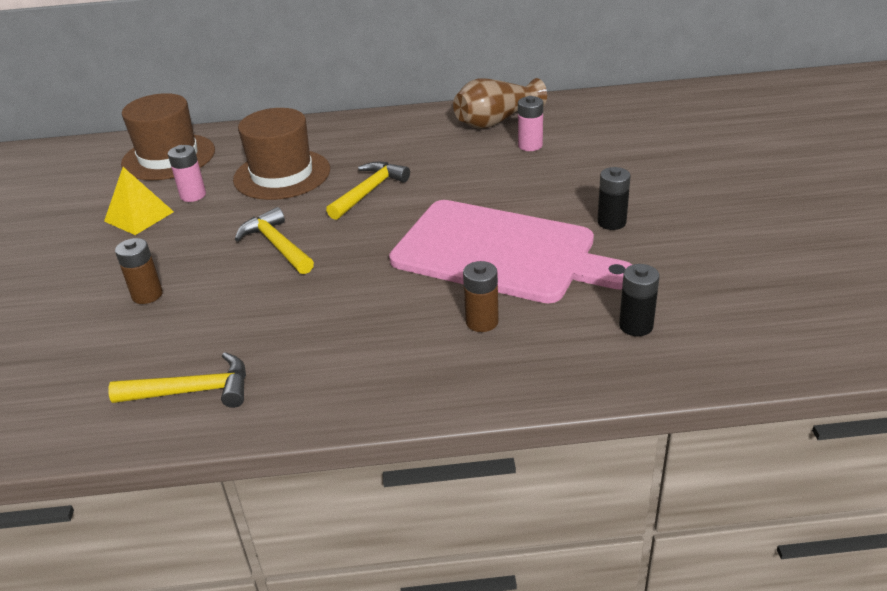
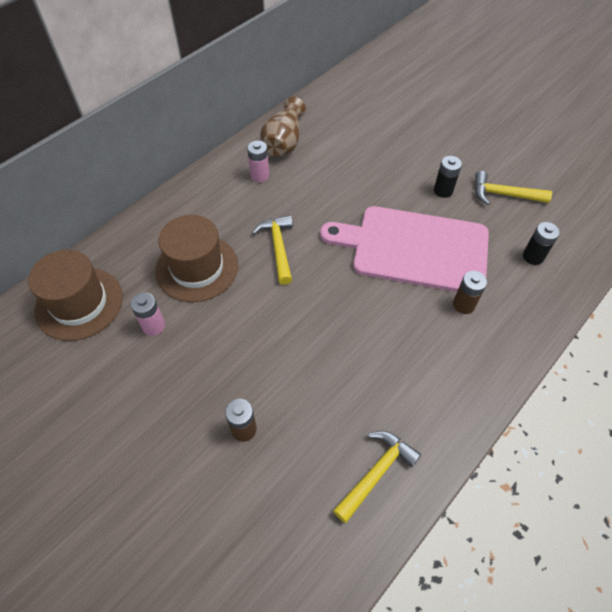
camera: 45 degrees left, 20 degrees up
yellow pyramid [104,167,174,235] -> none
yellow hammer [235,207,314,274] -> yellow hammer moved to [475,171,552,205]
pink cutting board [389,200,632,303] -> pink cutting board turned 150 degrees counterclockwise [320,206,489,292]
pink battery [518,96,543,151] -> pink battery moved to [247,141,269,182]

